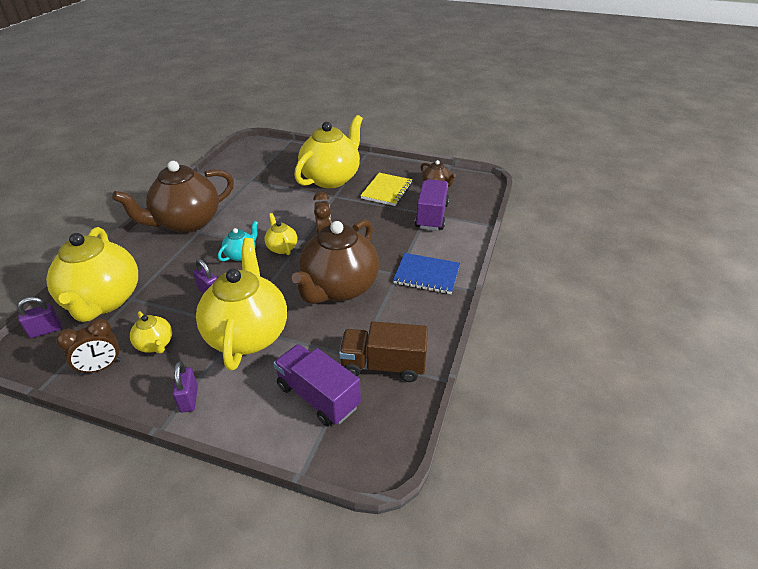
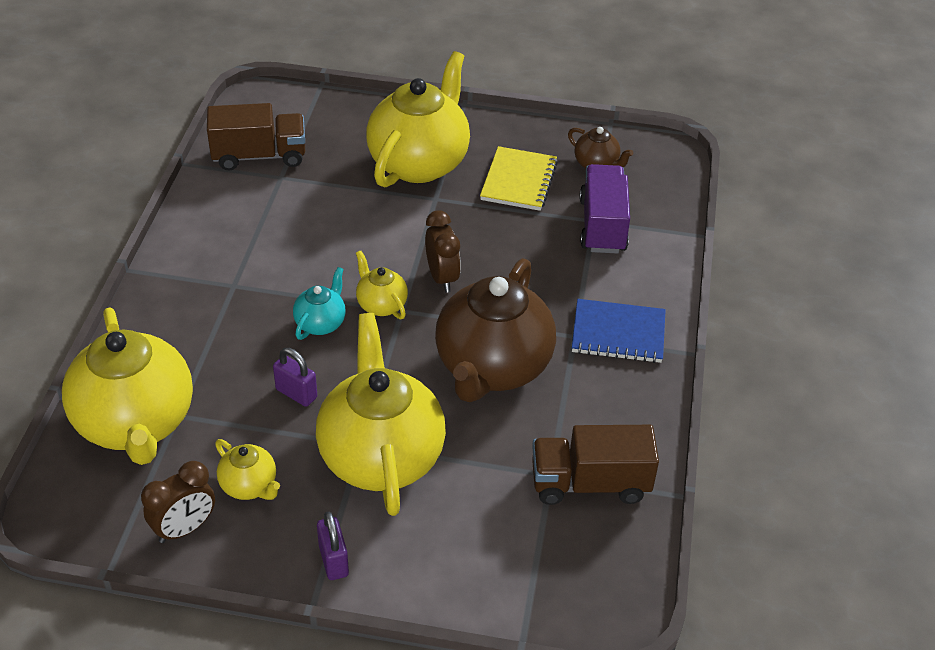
camera: 10 degrees left, 5 degrees up
purple padlock [17,297,61,338] -> none
brown teapot [112,161,234,233] -> none
purple truck [273,344,361,426] -> none
none -> brown truck [207,103,305,171]

